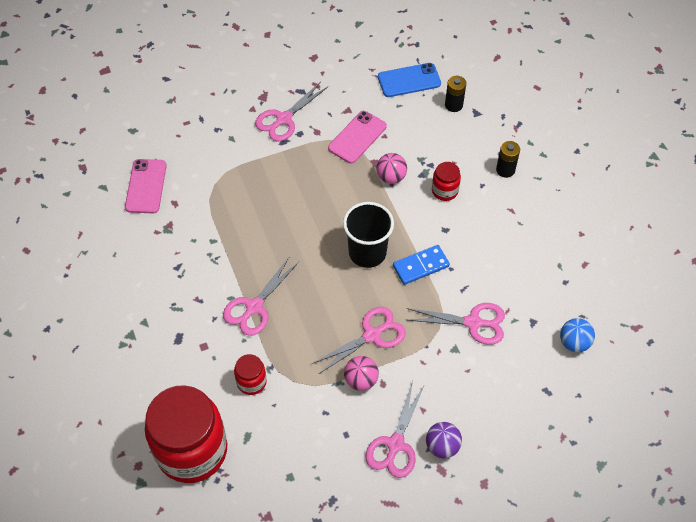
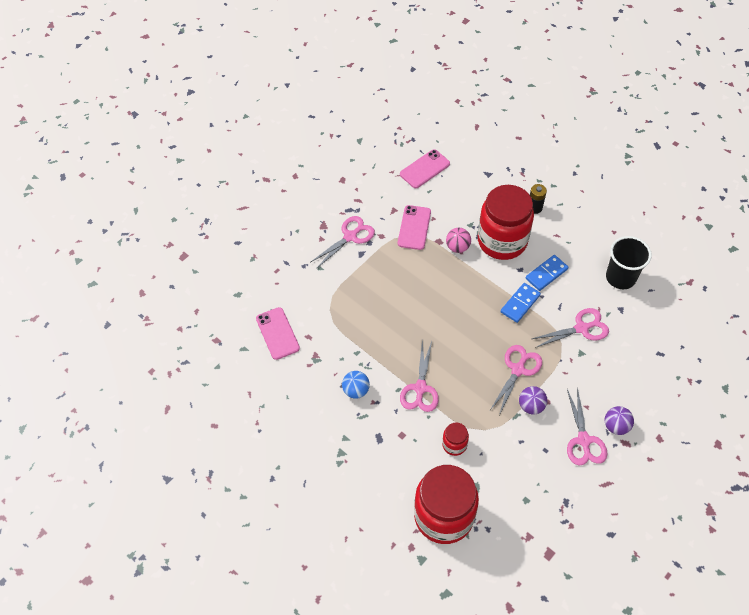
camera: 25 degrees left, 0 degrees up
pink scissors [255,82,329,141] -> pink scissors turned 150 degrees counterclockwise [311,216,375,269]
black cup [343,202,394,268] -> black cup moved to [606,236,652,289]
pink ball [344,356,379,391] -> purple ball [519,386,547,414]
blue phone [378,63,441,97] -> pink phone [400,149,450,188]
red jar [432,162,461,201] -> red jar [478,185,534,260], size x2.31
black battery [445,76,466,112] -> none
blue ball [560,318,595,352] -> blue ball moved to [342,371,370,399]
none -> blue domino [526,255,568,291]

